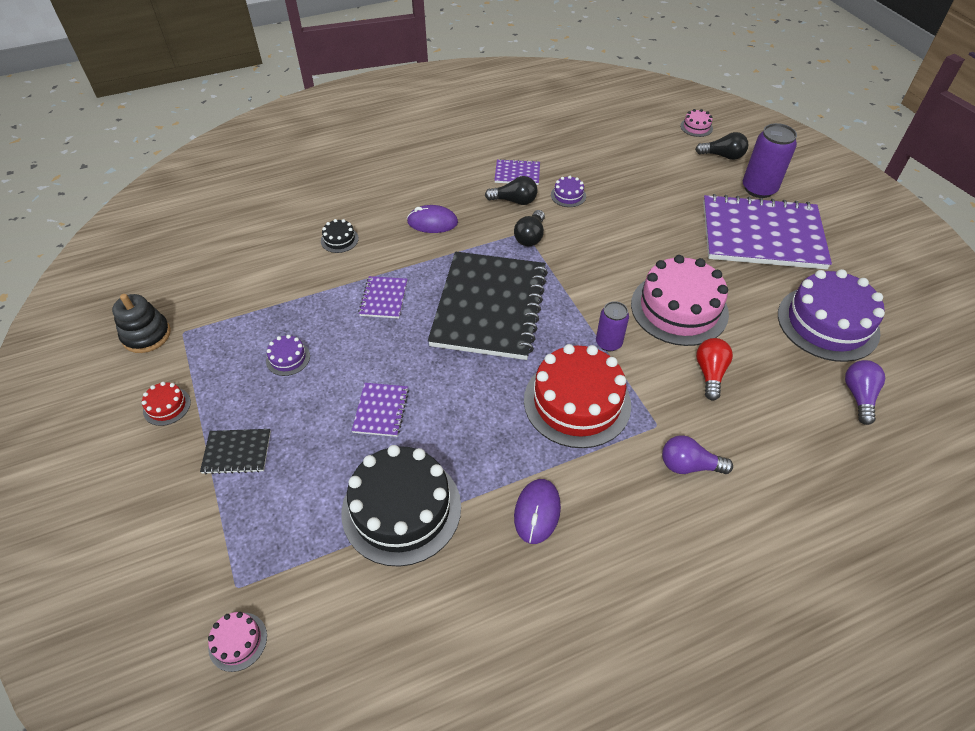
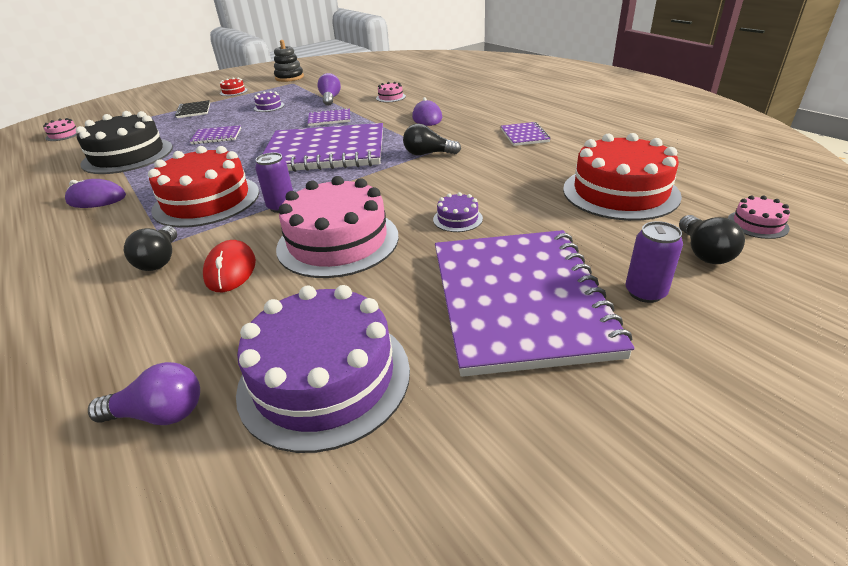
camera: 80 degrees right, 15 degrees down
black cake [321,219,359,253] -> pink cake [376,82,406,102]
black notebook [428,252,548,360] -> purple notebook [263,123,383,172]
black light bulb [485,176,538,205] -> black light bulb moved to [124,226,177,271]
purple cake [551,176,586,207] -> purple cake moved to [433,192,483,232]
purple light bulb [662,435,733,474] -> purple light bulb moved to [317,73,341,106]
red light bulb [696,338,733,400] -> red mouse [203,240,256,292]
purple can [743,123,797,198] -> purple can [625,221,683,303], size x0.62
none -> red cake [563,133,682,221]

